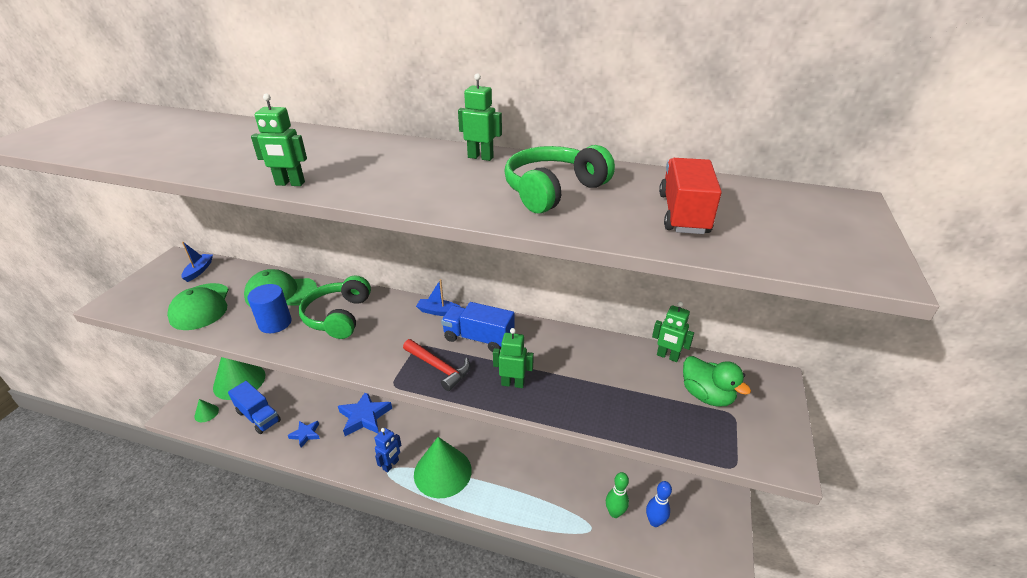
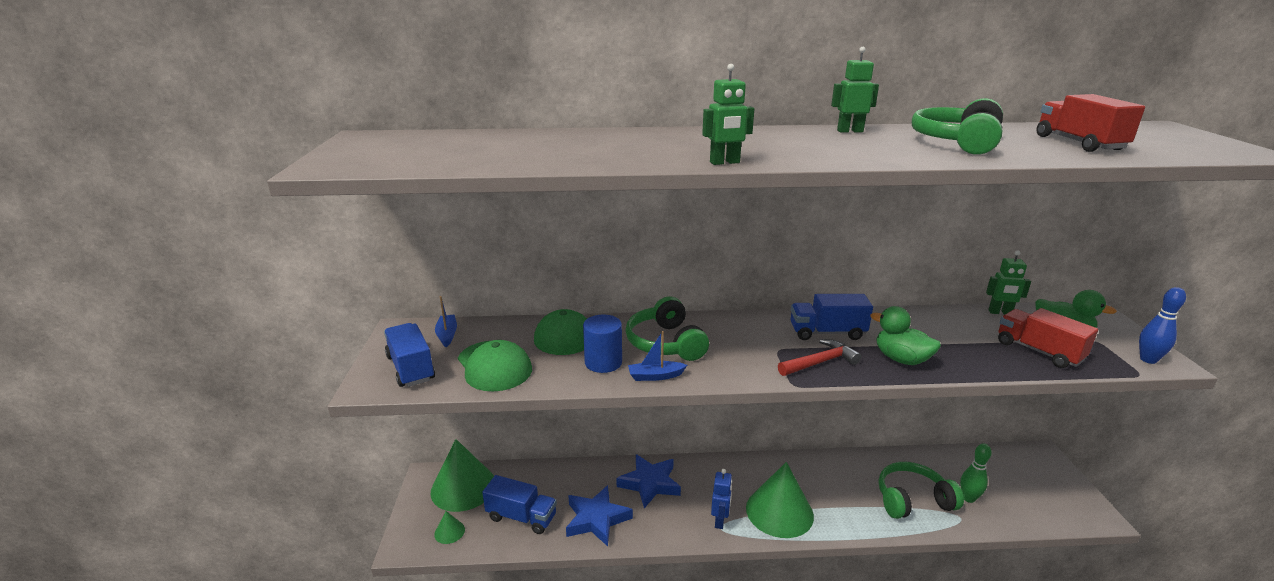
camera: 20 degrees left, 10 degrees down
blue star [288,421,320,448] -> blue star [566,485,633,546], size x1.77
red hammer [403,339,470,391] -> red hammer turned 45 degrees counterclockwise [778,339,861,376]
blue boat [416,279,461,316] -> blue boat moved to [628,331,687,381]
green robot [493,328,534,388] -> green duck [870,306,941,365]
blue bowling pin [646,481,672,527] -> blue bowling pin moved to [1139,287,1186,364]
none -> blue truck [384,323,435,387]
none -> green headphones [879,462,964,519]
none -> red truck [998,308,1098,368]

